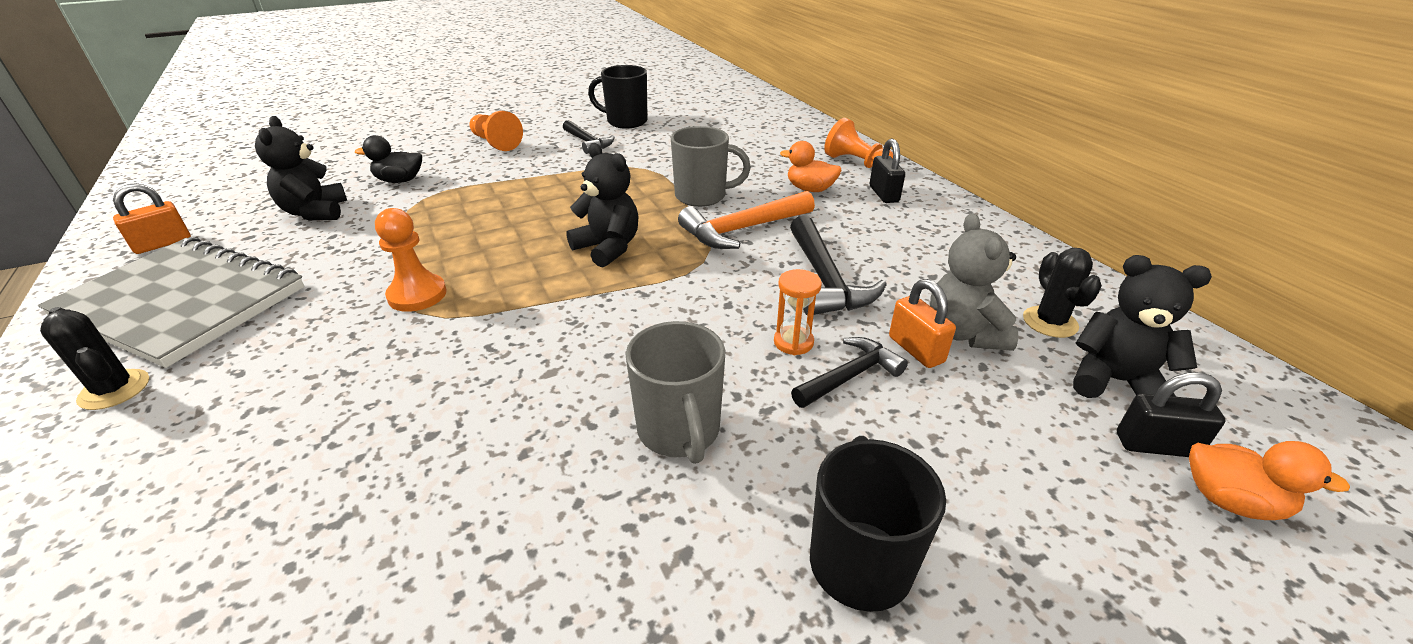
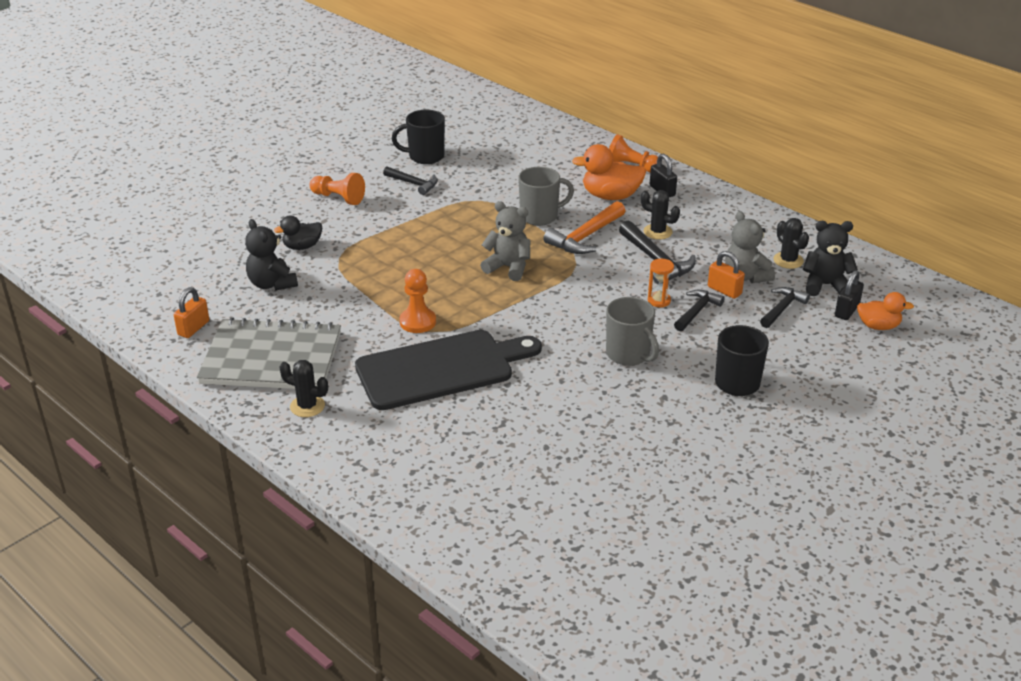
camera: 20 degrees left, 0 degrees up
black teddy bear [566,143,639,268] -> grey teddy bear [480,201,530,281]
orange duck [780,141,842,192] -> orange duck [572,144,646,200], size x1.59
black padlock [1117,372,1226,457] -> black padlock turned 45 degrees counterclockwise [835,270,864,320]
none -> black cutting board [355,330,542,410]
none -> black cactus [641,190,680,240]
none -> black hammer [760,287,810,328]

